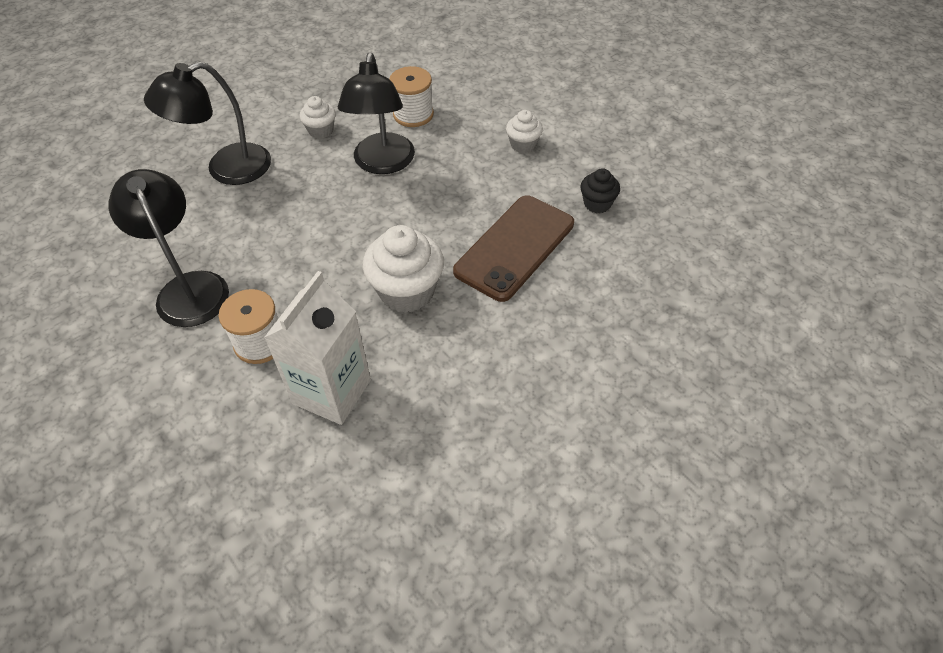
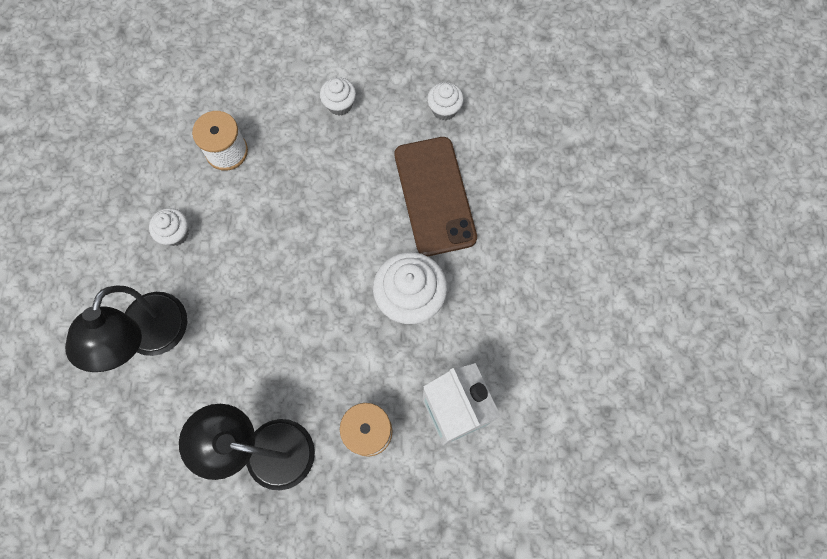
camera: 50 degrees left, 20 degrees up
black lamp [338,52,415,174] -> none
black cupcake [581,168,620,213] -> white cupcake [427,82,464,120]

